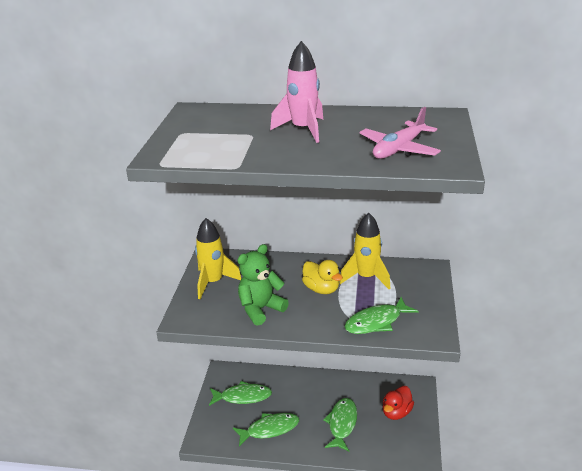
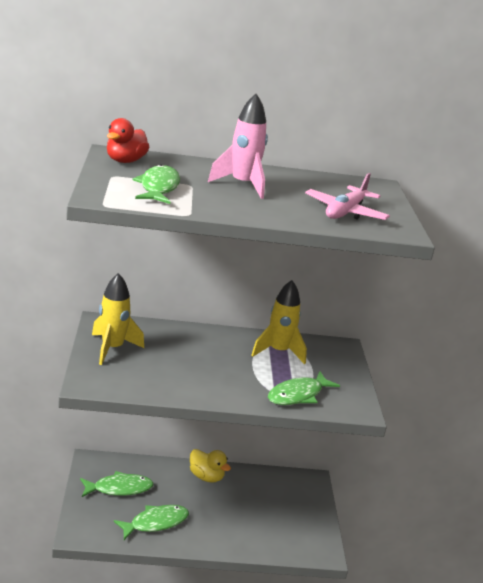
camera: 15 degrees left, 5 degrees down
green teddy bear [237,244,289,326] -> none
yellow duck [302,260,343,294] -> yellow duck moved to [190,449,231,483]
green fish [323,398,357,452] -> green fish moved to [133,164,180,204]
red duck [383,386,414,420] -> red duck moved to [107,118,149,163]

